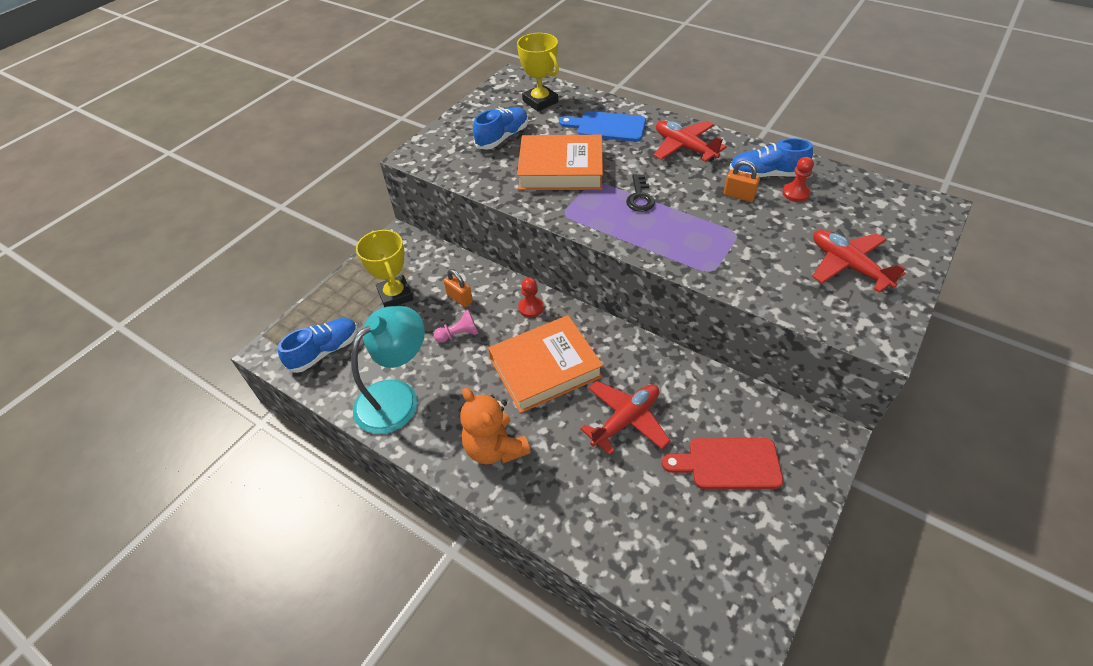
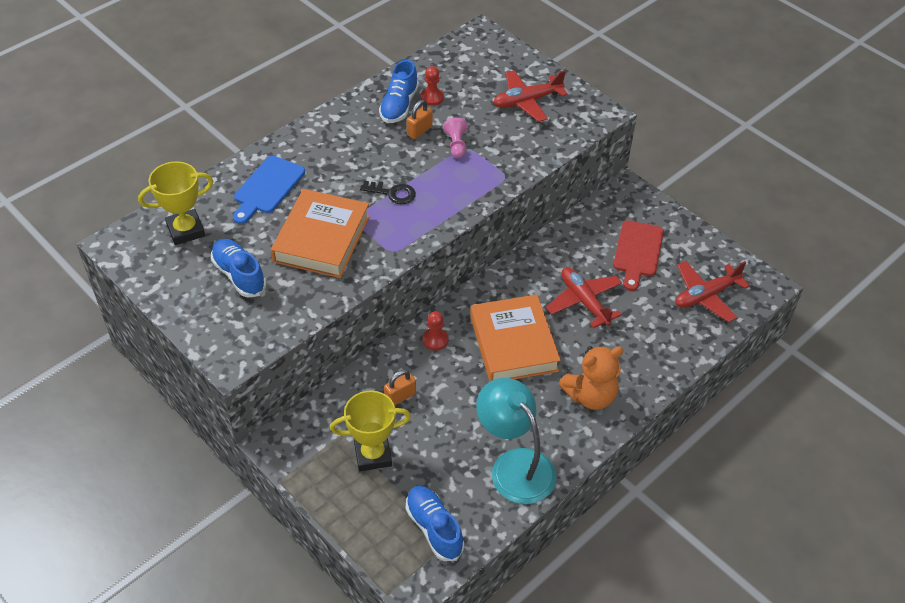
camera: 80 degrees left, 0 degrees up
pink pawn [433,310,479,343] -> pink pawn moved to [443,117,467,158]
red plane [653,121,727,162] -> red plane moved to [676,261,750,322]

